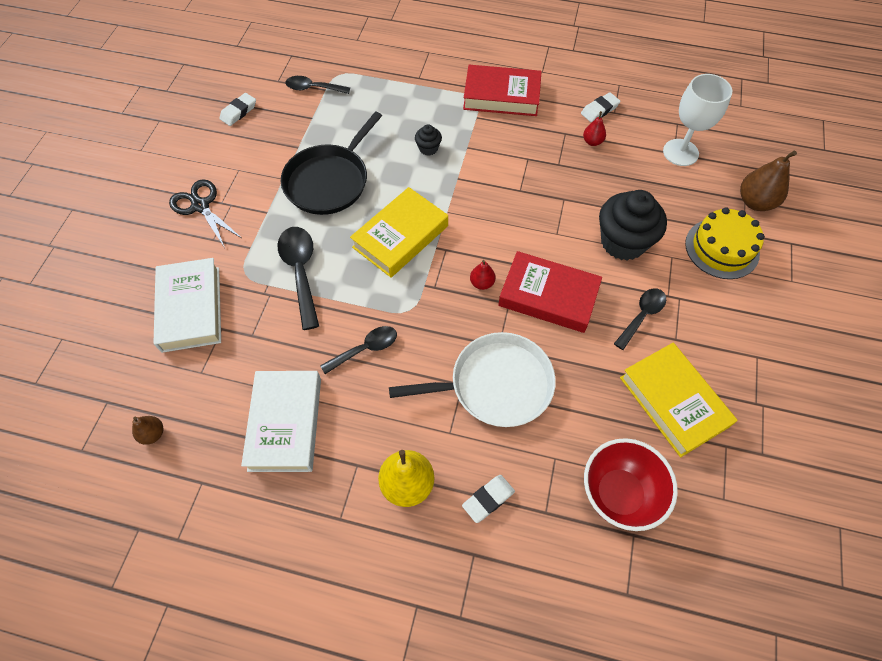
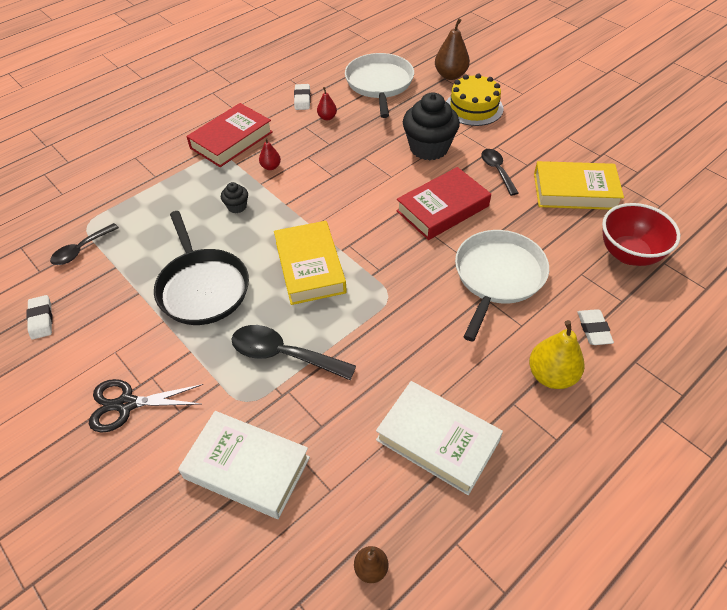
camera: 55 degrees left, 10 degrees down
black spoon [320,326,397,374] -> none
red pear [470,260,496,290] -> red pear moved to [259,138,281,170]
white goblet [663,74,732,166] -> white pan [345,53,414,118]

